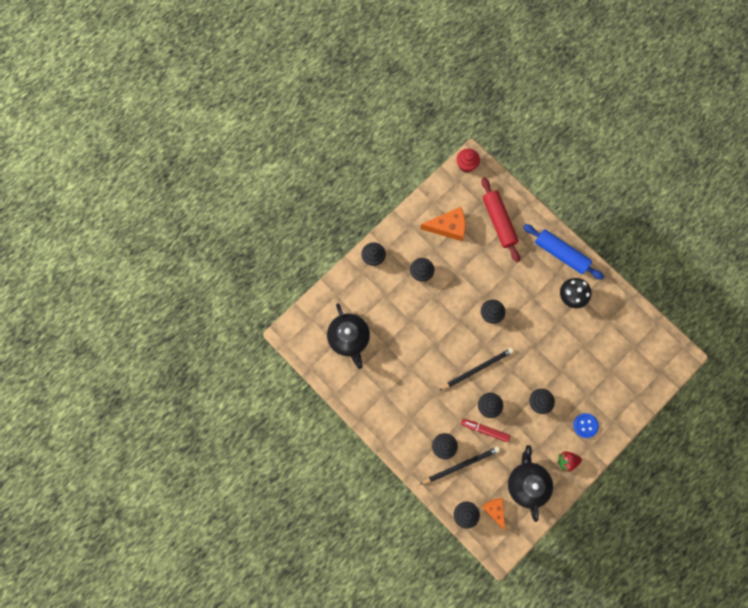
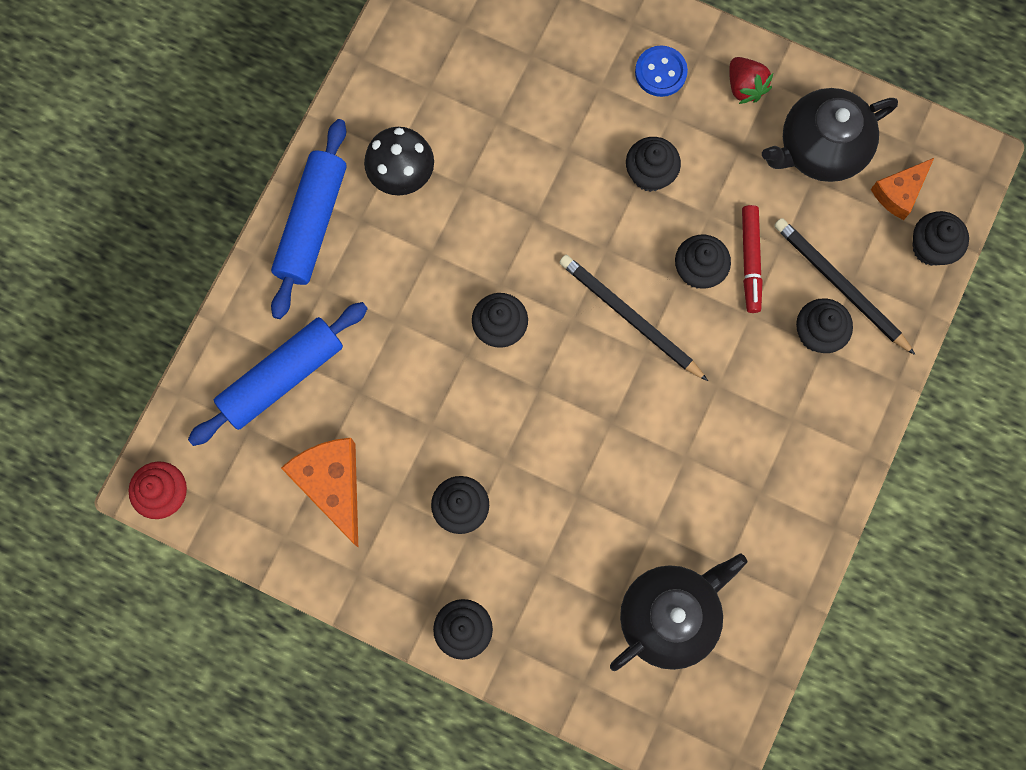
camera: 110 degrees left, 0 degrees up
red rolling pin [481,177,520,262] -> blue rolling pin [188,302,368,446]

